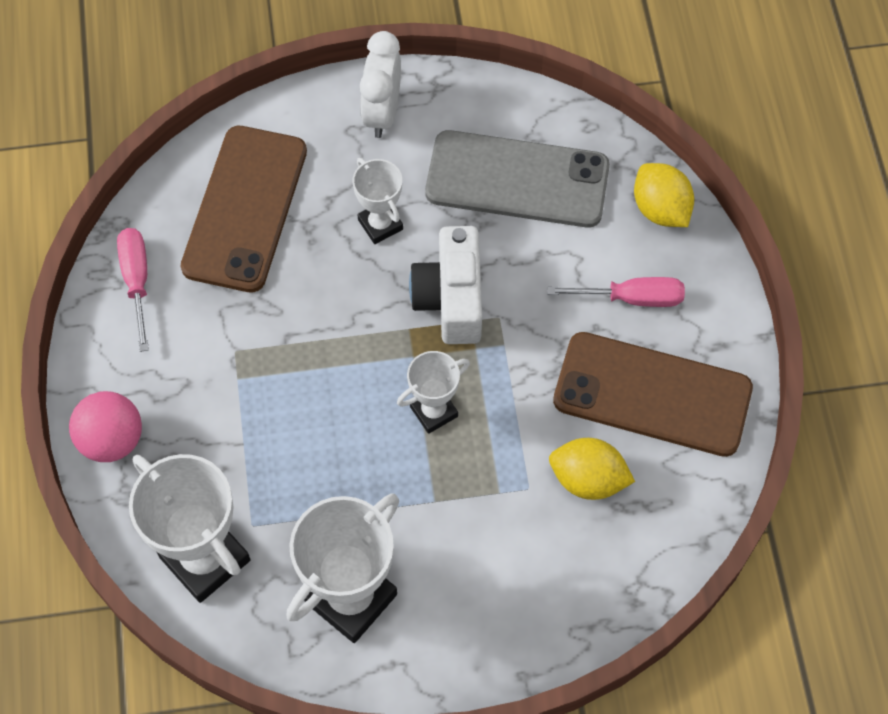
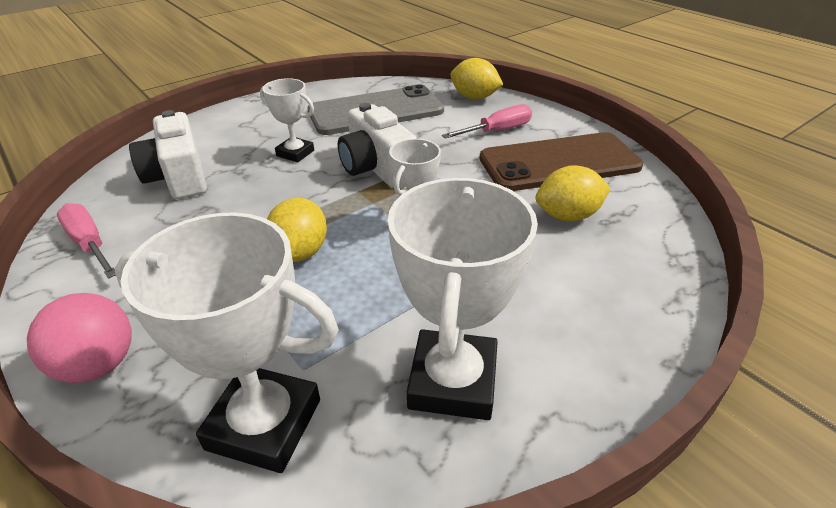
camera: 30 degrees left, 25 degrees down
brown phone [180,126,307,292] -> white camera [129,110,207,199]
white clock [360,31,401,138] -> none
none -> yellow lemon [267,198,327,262]

